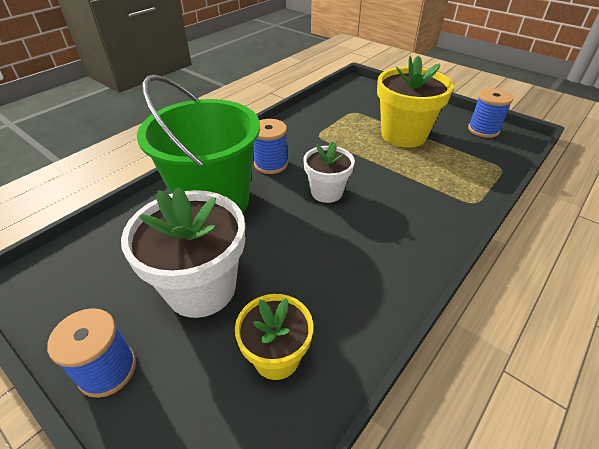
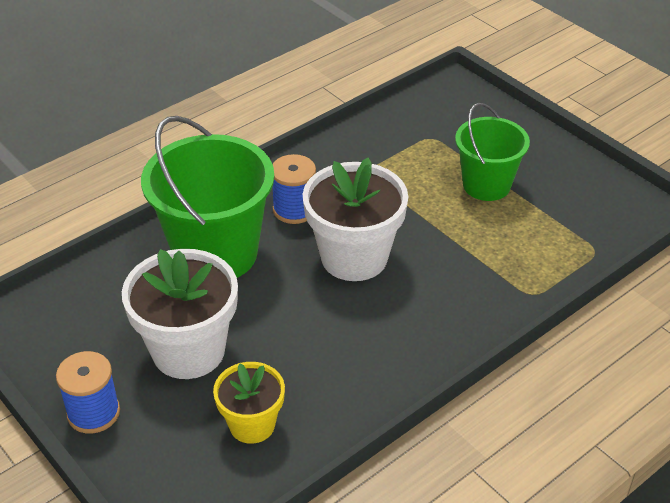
camera: 10 degrees right, 0 degrees up
white flower pot [303,141,355,203] -> white flower pot [303,157,408,281], size x1.68
yellow flower pot [377,55,454,148] -> green bucket [455,103,530,201]
blue spool [468,88,513,138] -> none

